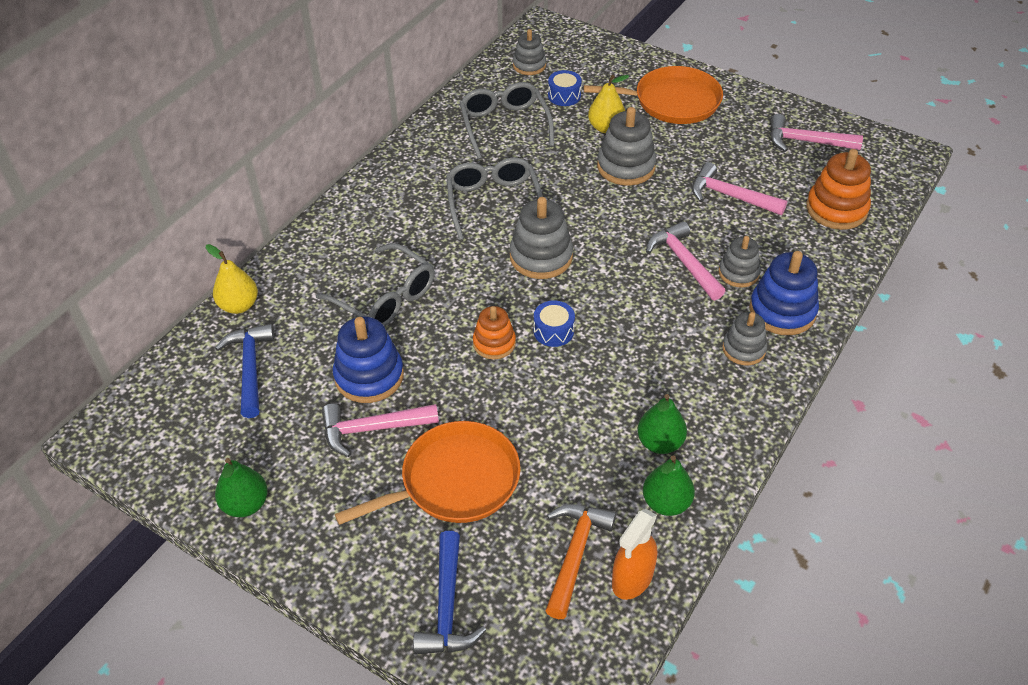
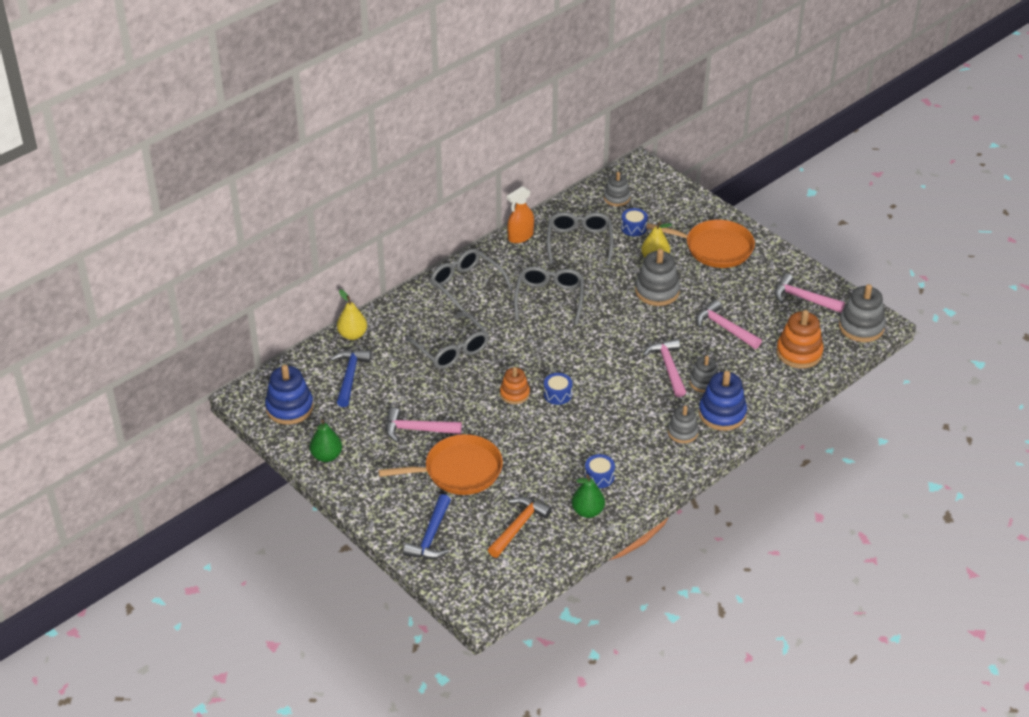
camera: 15 degrees right, 5 degrees down
blue stacking toy [333,317,404,403] -> blue stacking toy moved to [265,365,314,425]
grey stacking toy [510,197,573,279] -> grey stacking toy moved to [839,284,886,342]
orange spray bottle [612,509,657,600] -> orange spray bottle moved to [507,186,534,243]
green pear [637,394,687,454] -> blue drum [585,454,615,488]
none -> grey glasses [430,249,513,313]

